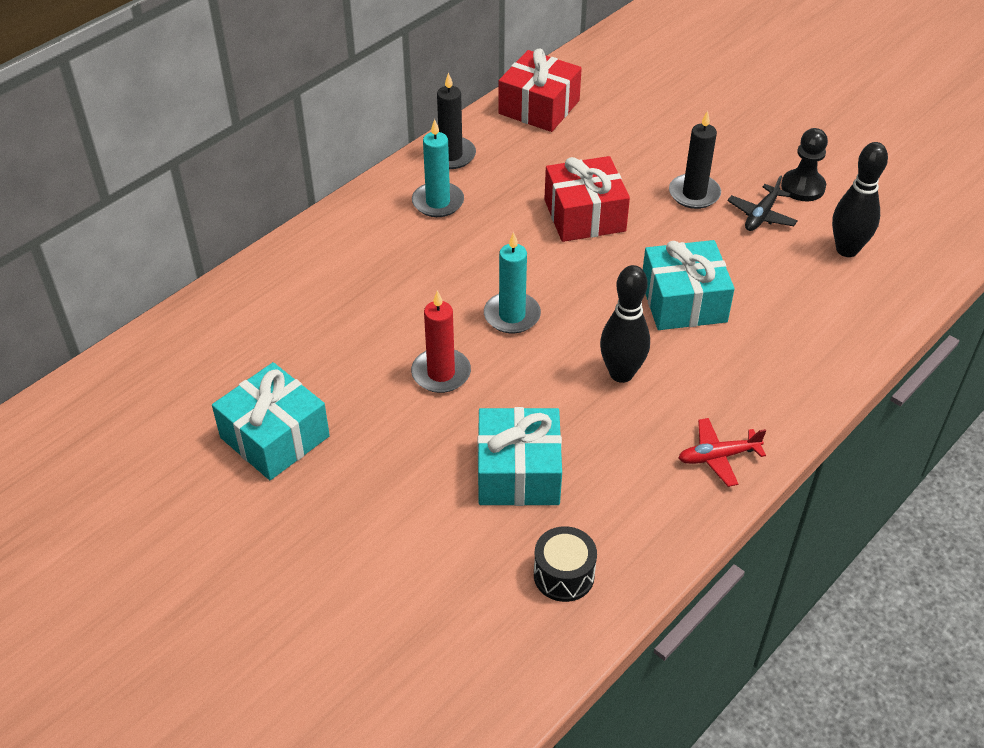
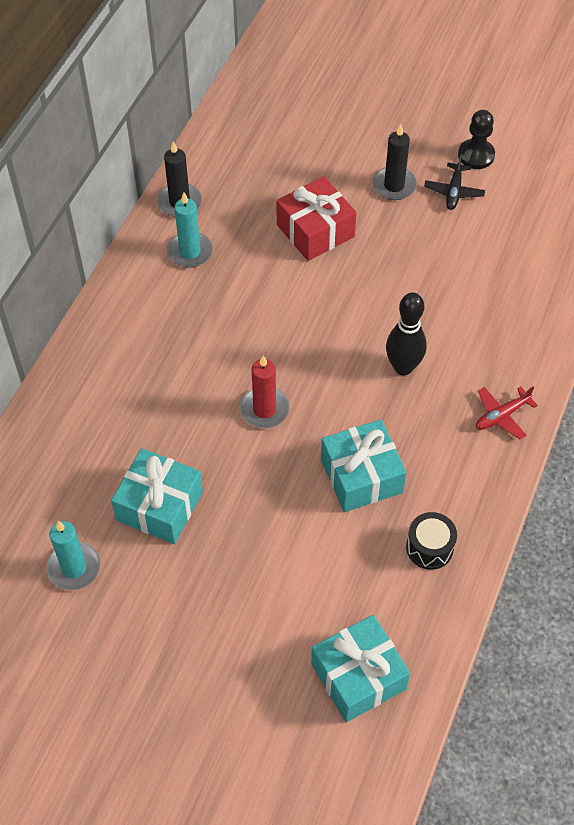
camera: 20 degrees left, 10 degrees up
turquoise candle [484,232,541,333] -> turquoise candle moved to [47,521,100,591]
red gift [498,48,582,132] -> none
turquoise gift [643,240,735,330] -> turquoise gift moved to [311,615,410,722]
black bowling pin [832,142,888,257] -> none

